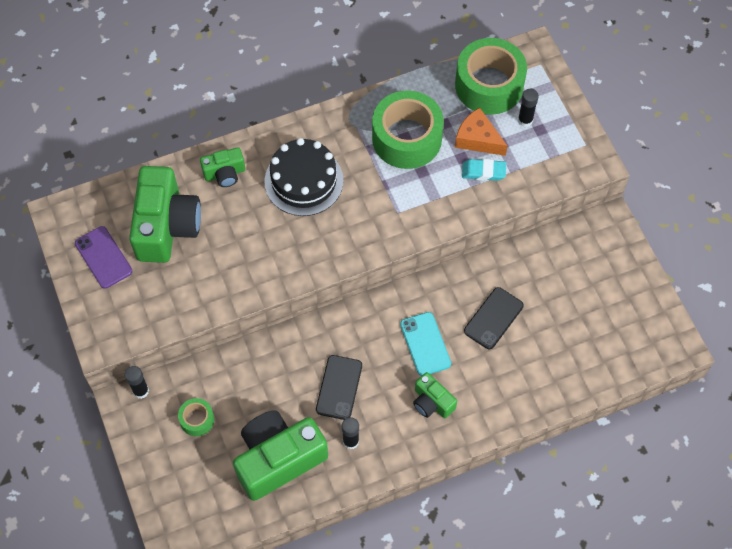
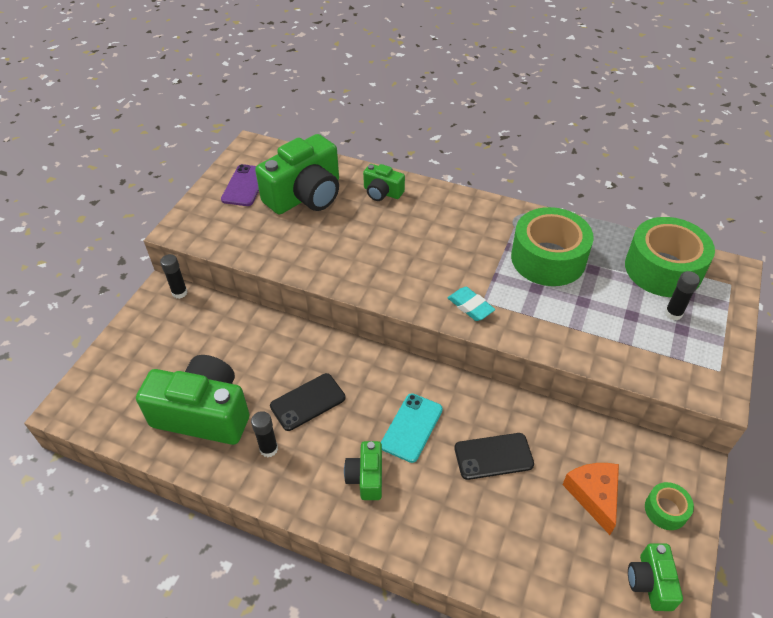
camera: 45 degrees right, 15 degrees down
green tape [178,398,214,436] -> green tape moved to [645,482,694,530]
black cake [264,138,344,216] -> none
orange cheese [455,108,507,156] -> orange cheese moved to [563,463,619,535]
turquoise eraser [462,159,506,181] -> turquoise eraser moved to [448,287,495,321]
none -> green camera [628,543,683,611]

